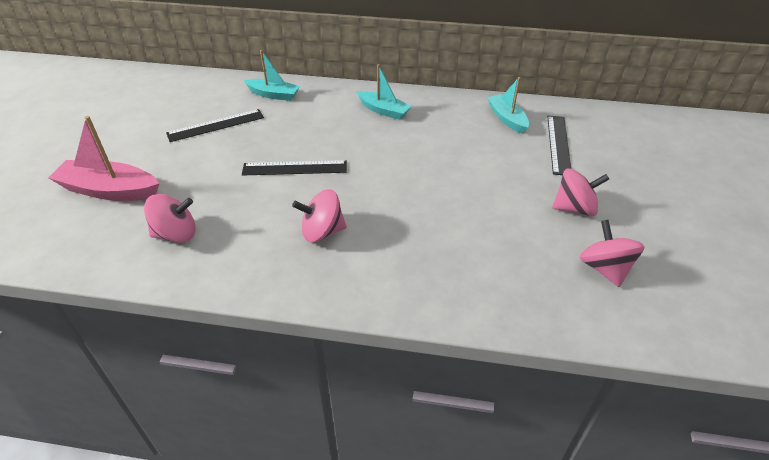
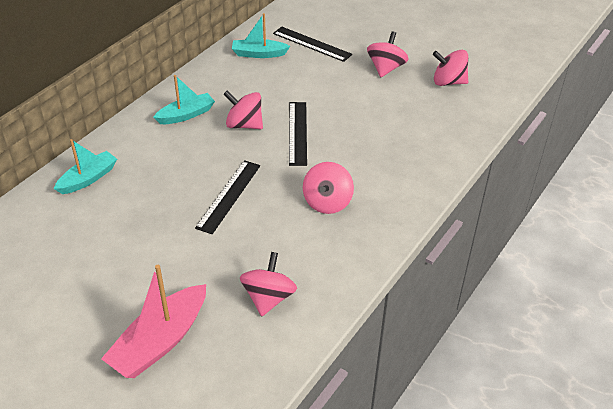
camera: 65 degrees left, 0 degrees up
black ruler [166,109,264,142] -> black ruler moved to [289,102,307,166]
none -> pink spinning top [224,91,263,129]

